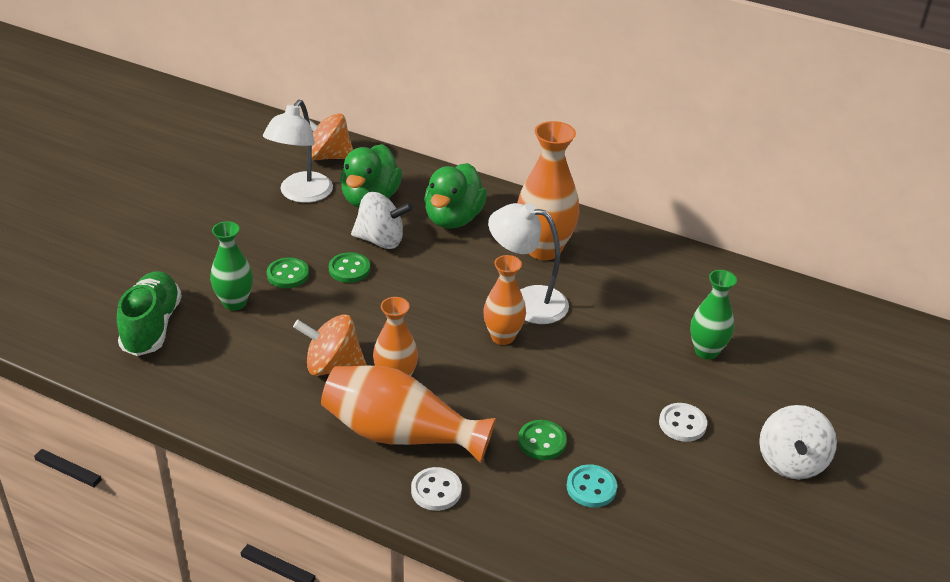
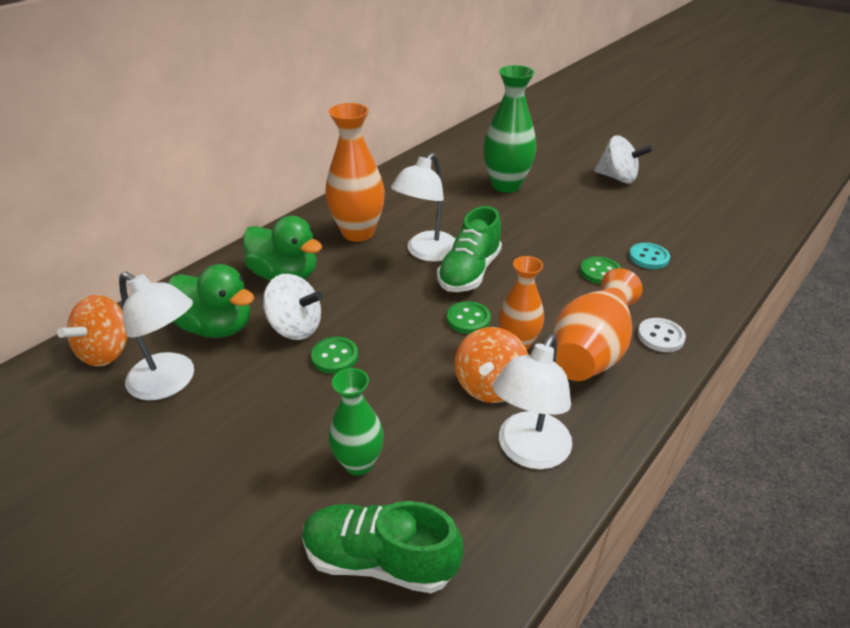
camera: 75 degrees left, 0 degrees up
green button [267,258,309,288] -> green button moved to [447,301,491,334]
white spinning top [351,192,413,249] -> white spinning top turned 90 degrees clockwise [263,274,323,340]
orange vase [483,255,526,345] -> green shoe [437,206,502,292]
white button [659,403,707,442] -> none
green vase [690,270,737,359] -> green vase [483,65,537,193], size x1.60
none -> white lamp [492,334,572,469]

